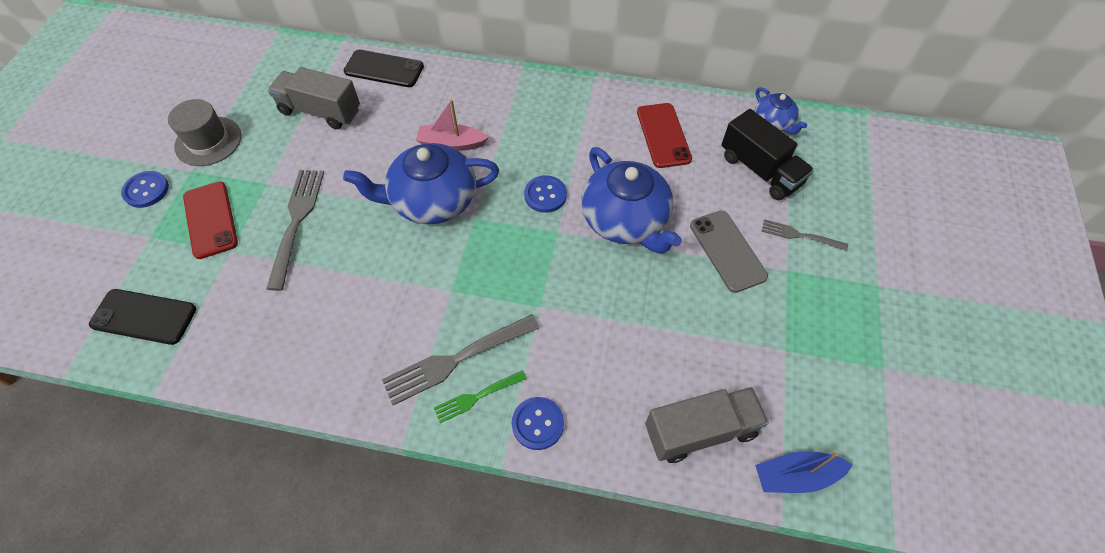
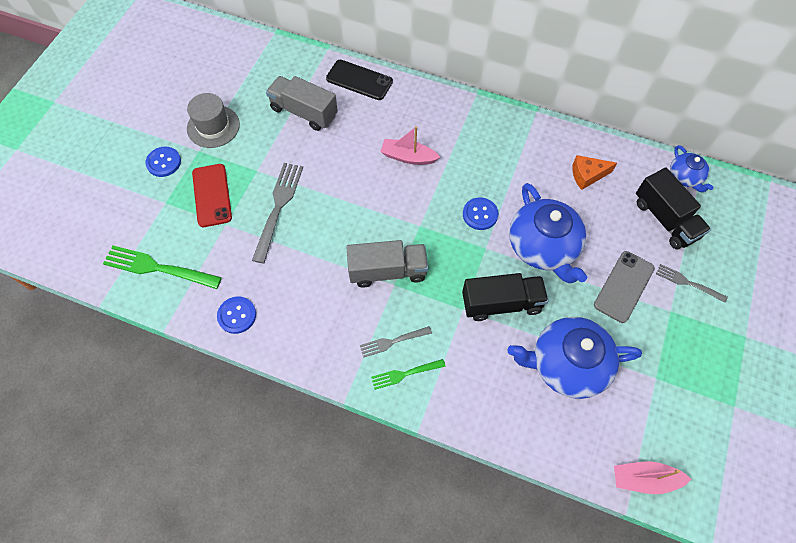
camera: 10 degrees right, 5 degrees up
black phone [89,289,196,345] -> green fork [103,245,222,289]
blue teapot [343,143,499,224] -> blue teapot moved to [508,317,642,399]
grey fork [382,314,540,405] -> grey fork [360,326,432,358], size x0.57
blue button [512,397,564,450] -> blue button moved to [217,297,256,334]
red phone [637,103,692,168] -> orange cheese [572,155,617,190]
grey truck [645,387,769,463] -> grey truck moved to [346,240,428,287]
grey phone [690,210,768,293] -> grey phone turned 45 degrees clockwise [594,251,655,323]
blue boat [755,451,853,493] -> pink boat [614,462,691,494]
none -> black truck [462,273,549,321]

